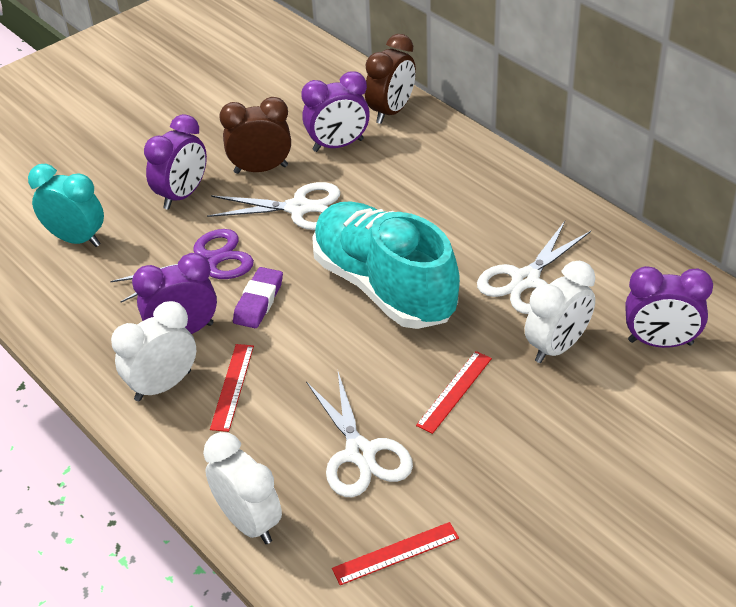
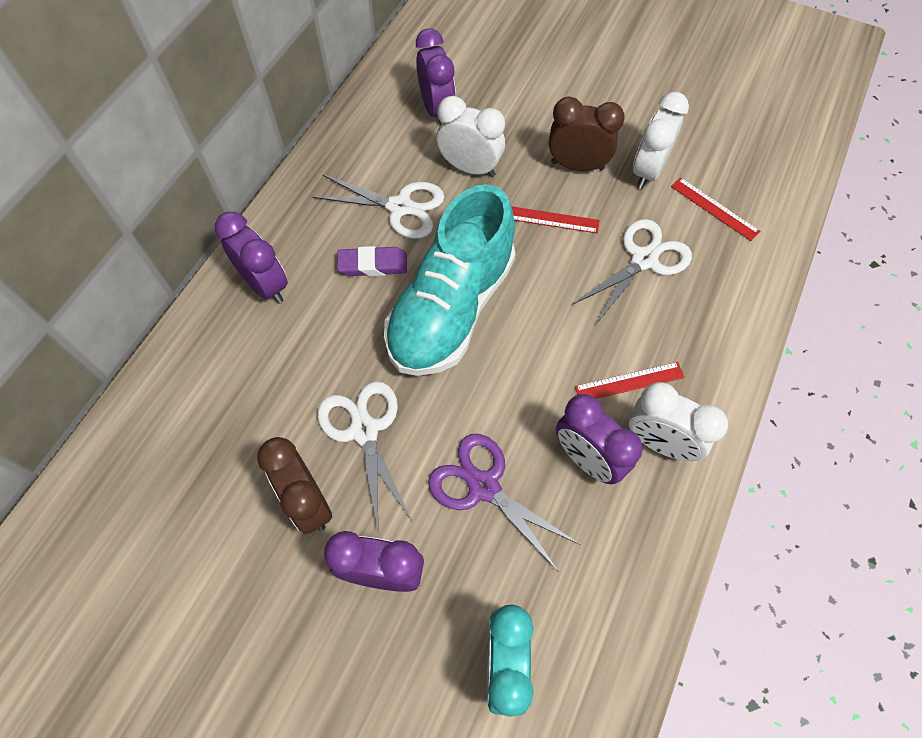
camera: 115 degrees left, 20 degrees up
white clock [203,432,282,544] -> white clock moved to [633,92,689,189]
purple eraser [233,267,283,328] -> purple eraser moved to [337,246,407,276]
purple clock [301,71,370,152] -> purple clock moved to [215,212,288,304]
brown clock [365,34,416,124] -> brown clock moved to [549,97,625,171]

